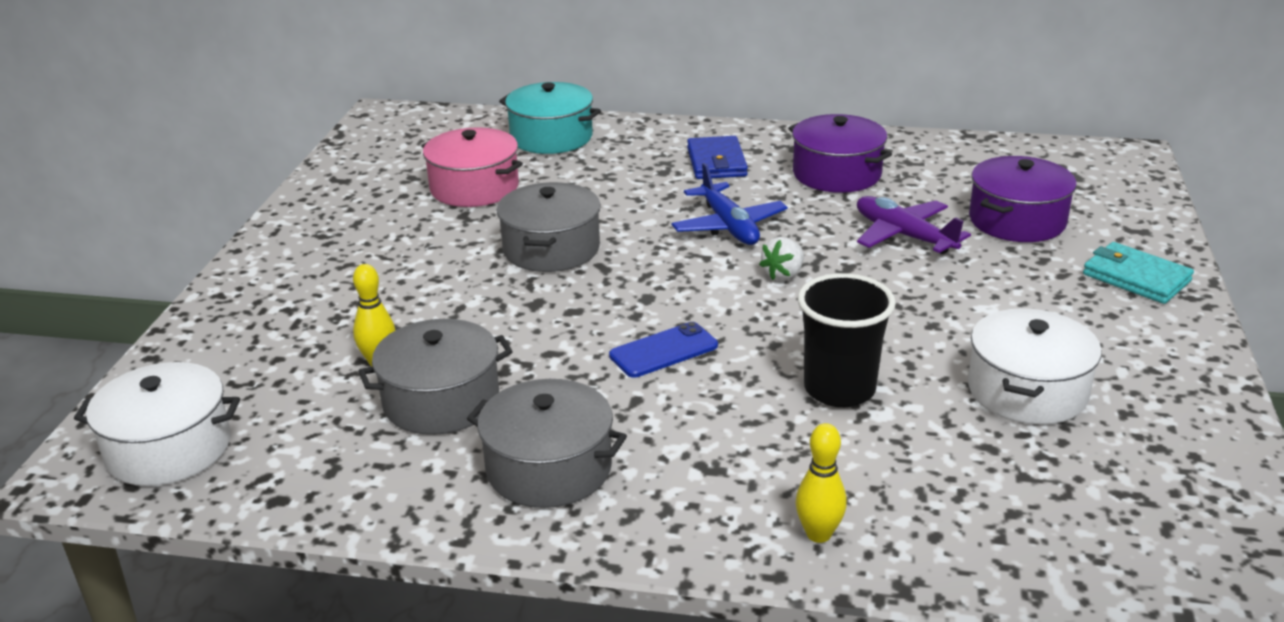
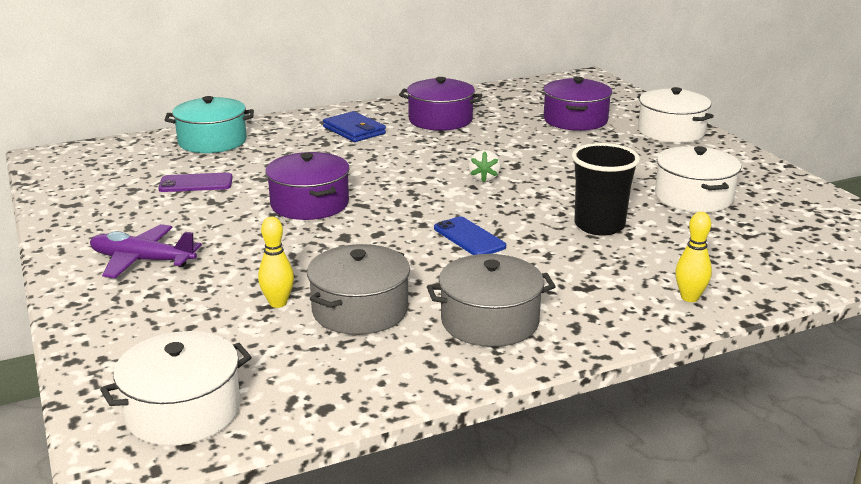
camera: 35 degrees left, 5 degrees down
pink pot [421,127,523,207] -> purple phone [158,172,233,192]
grey pot [497,182,601,272] -> purple pot [265,152,350,220]
blue phone [609,322,718,378] -> blue phone turned 60 degrees counterclockwise [434,217,506,255]
blue plane [672,162,788,245] -> none
purple plane [857,196,971,254] -> purple plane moved to [90,224,202,278]
turquoise wallet [1083,242,1194,304] -> white pot [637,87,714,143]

